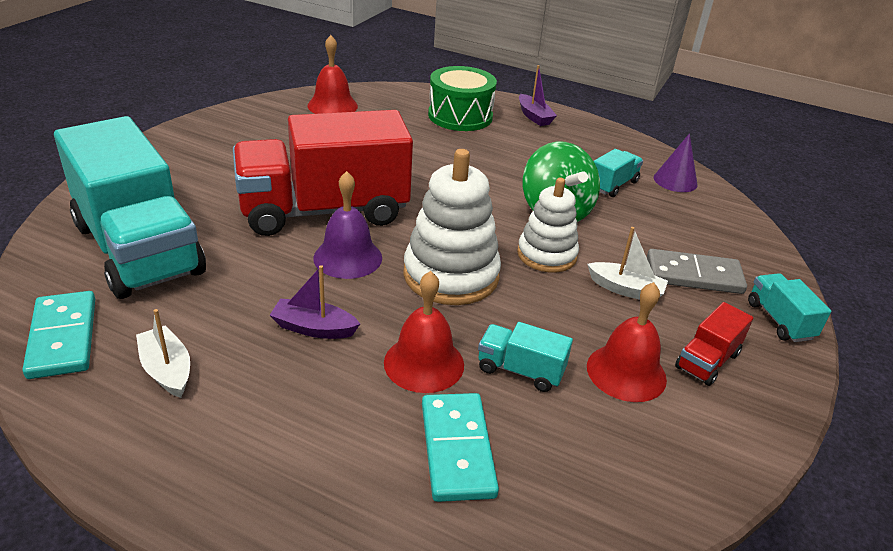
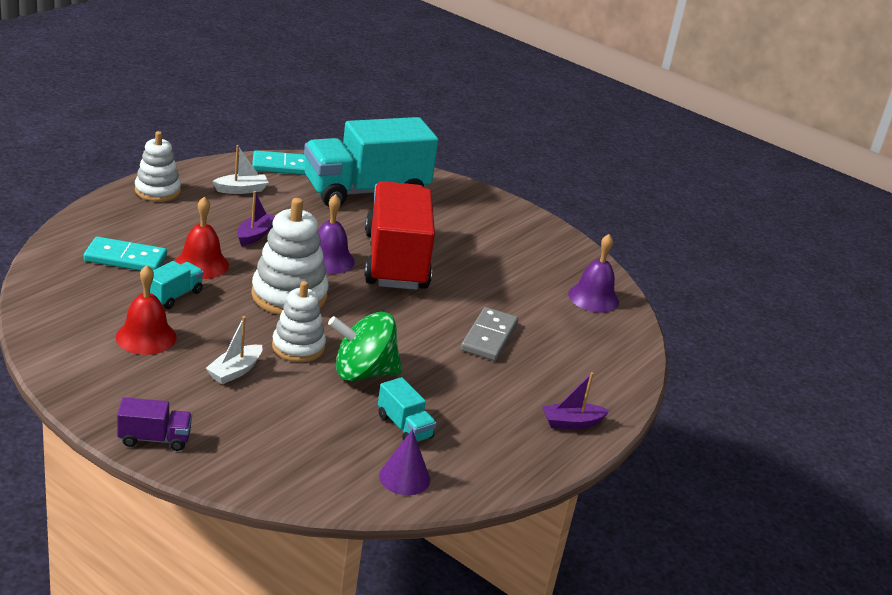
camera: 100 degrees right, 5 degrees down
red bell [307,35,358,114] -> purple bell [568,234,619,313]
green drum [428,66,497,131] -> none
grey domino [647,249,747,294] -> grey domino moved to [461,307,518,361]
red truck [675,302,753,386] -> none
turquoise truck [748,273,831,342] -> purple truck [117,397,192,451]
none -> white stacking toy [135,131,181,202]

